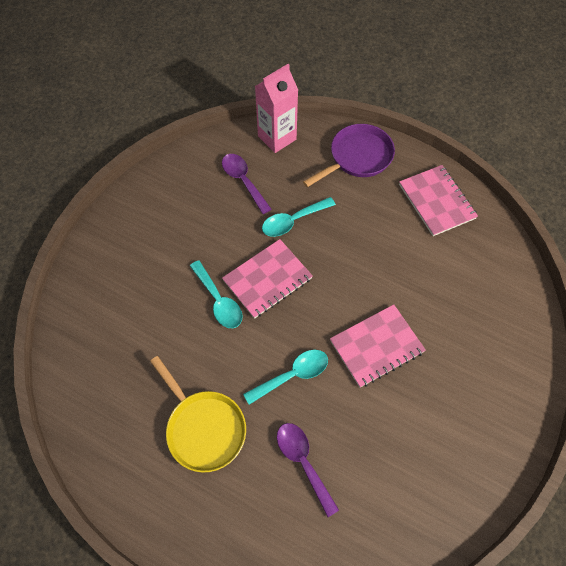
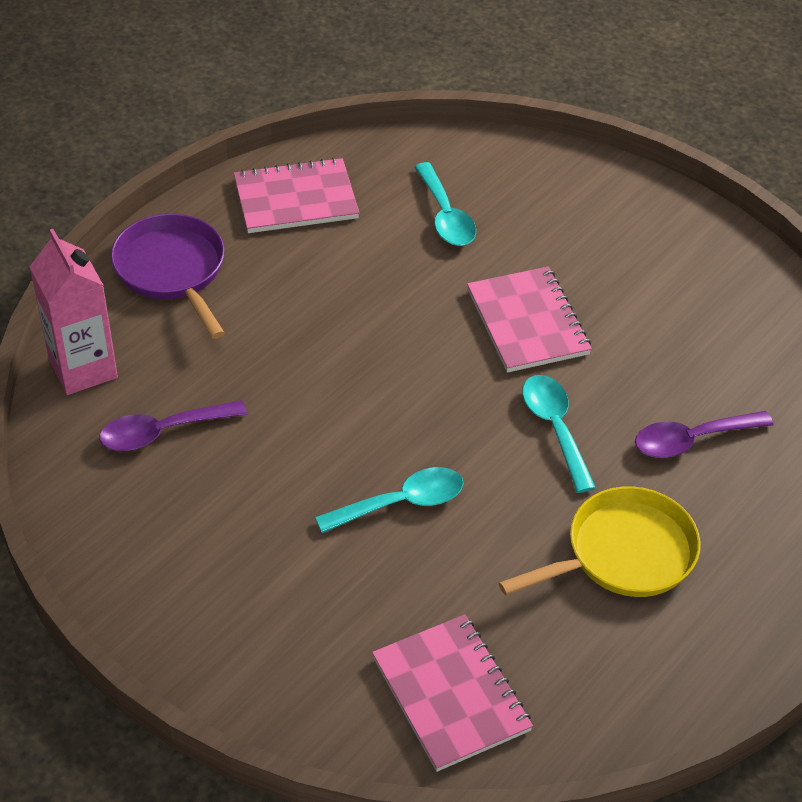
camera: 80 degrees left, 15 degrees down
pink notebook [222,239,313,319] -> pink notebook moved to [372,614,533,772]
turquoise spoon [262,197,336,237] -> turquoise spoon moved to [414,162,476,246]

